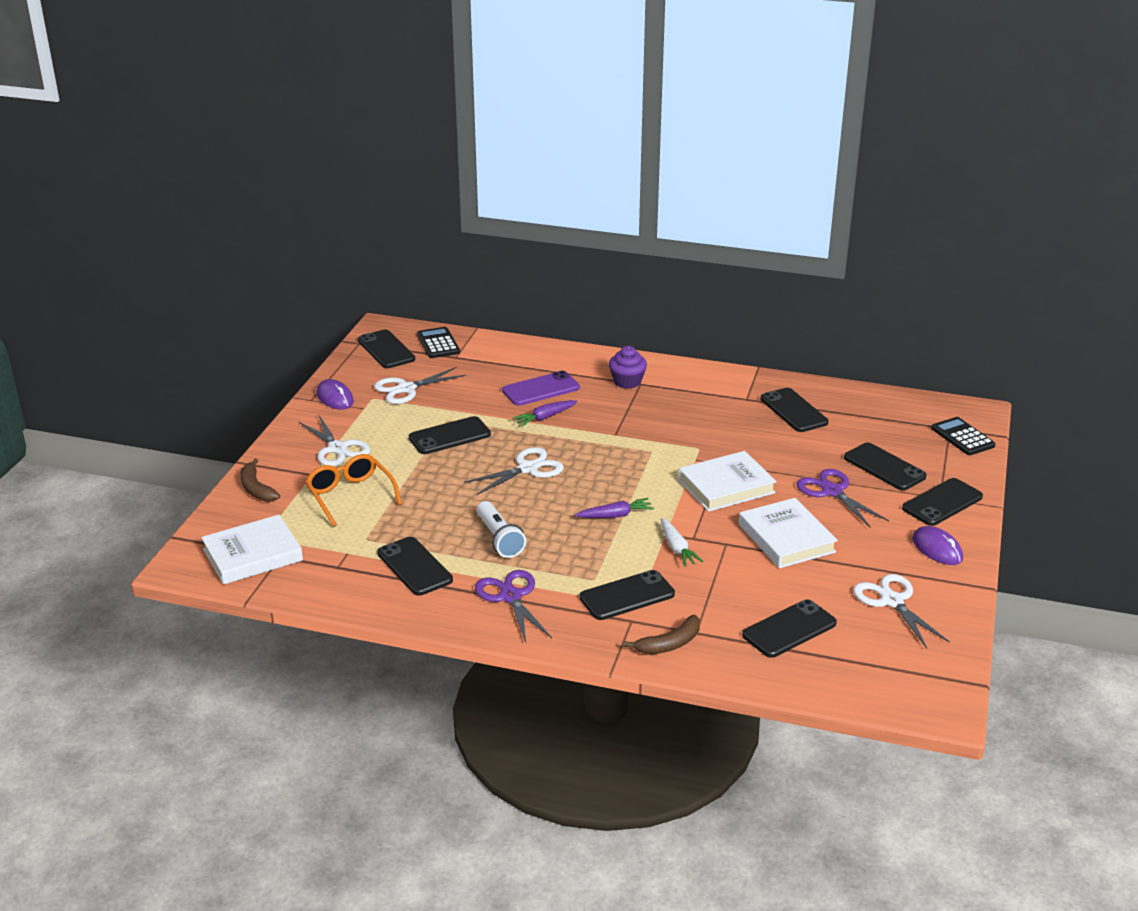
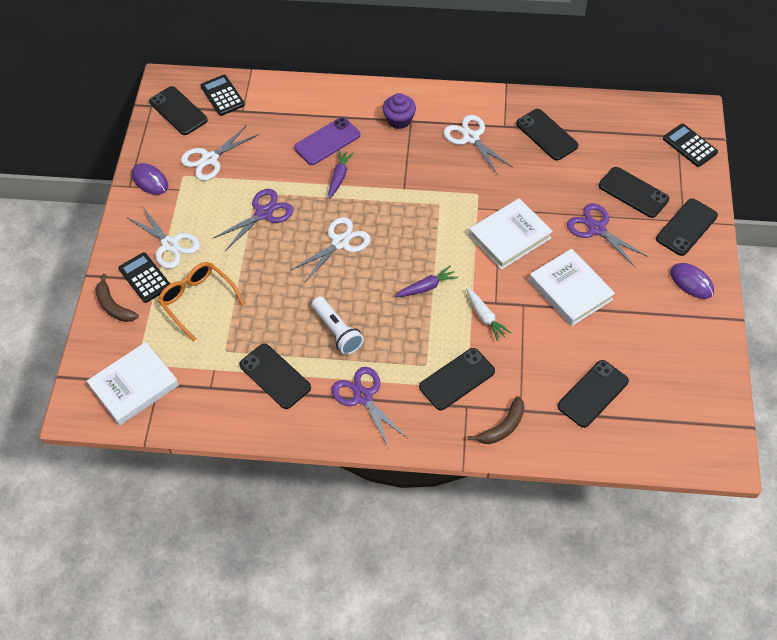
camera: 10 degrees left, 25 degrees up
black phone [409,416,491,454] -> purple scissors [214,189,294,251]
purple carrot [512,400,577,427] -> purple carrot turned 150 degrees clockwise [328,150,354,199]
white scissors [853,574,950,648] -> white scissors moved to [444,115,512,175]
none -> black calculator [118,252,170,303]

